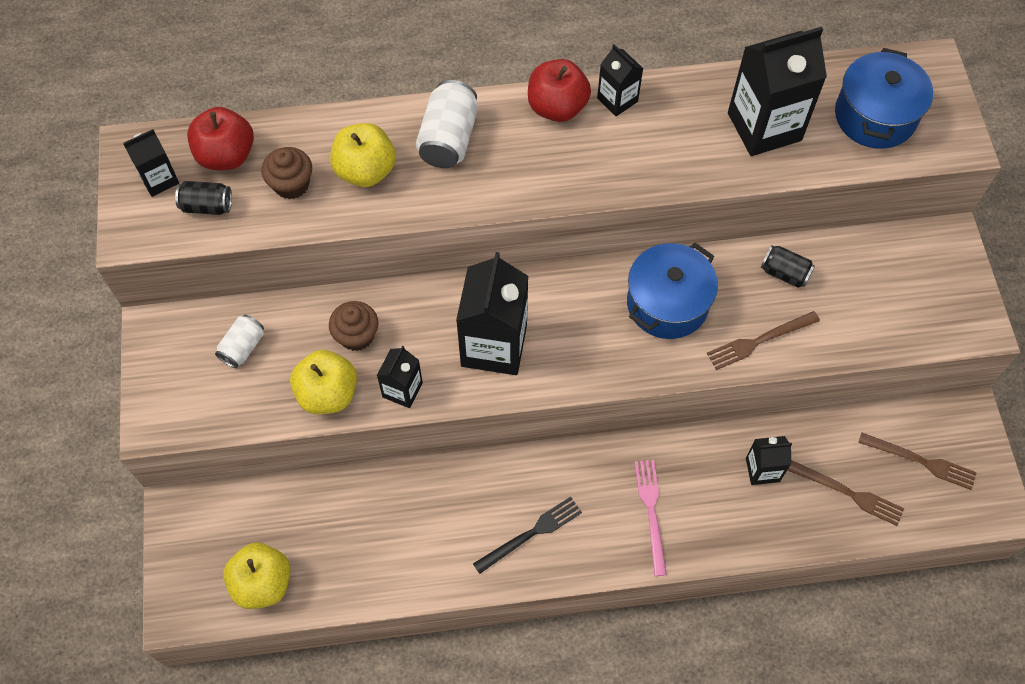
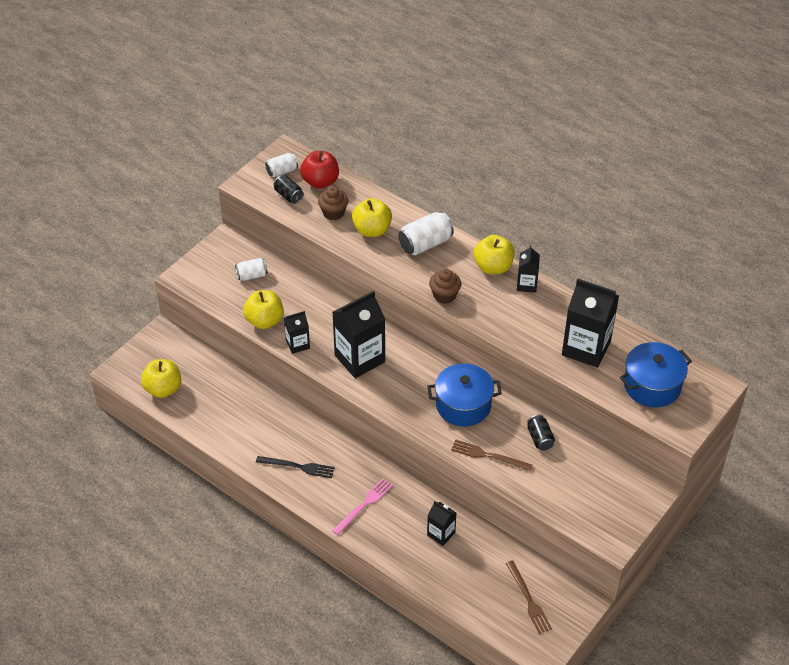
camera: 45 degrees right, 15 degrees down
black carton [124,129,179,197] -> white can [265,153,298,177]
brown cupcake [329,301,378,351] -> brown cupcake moved to [429,269,461,304]
red apple [528,59,591,122] -> yellow apple [474,235,515,274]
brown fork [788,460,904,526] -> none

